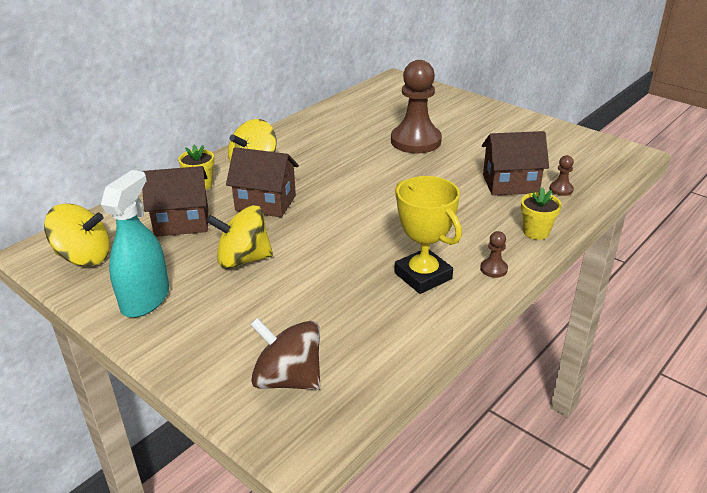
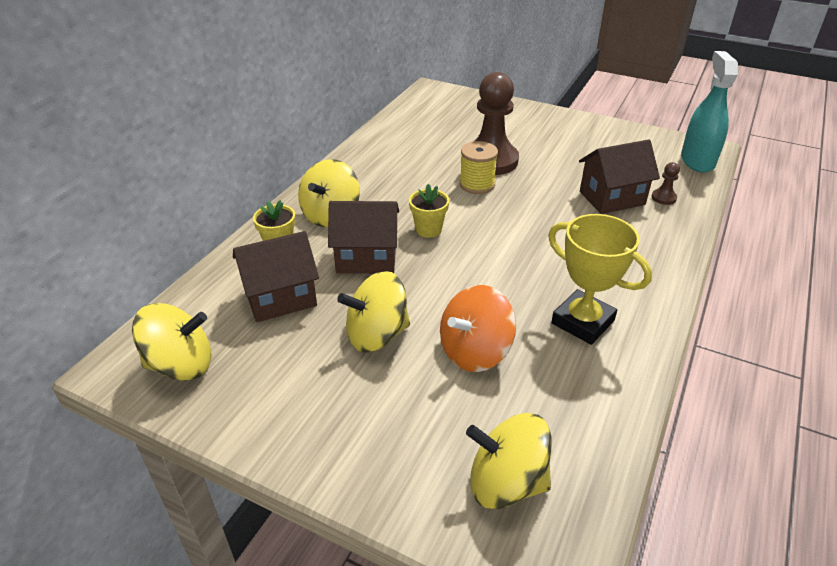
camera: 15 degrees left, 5 degrees up
turquoise spray bottle [101,170,169,318] -> turquoise spray bottle moved to [681,51,738,173]
brown spinning top [250,318,320,390] -> yellow spinning top [466,413,552,509]
brown pawn [480,231,508,278] -> none
yellow flower pot [521,187,562,240] -> yellow flower pot moved to [409,184,449,238]
none -> orange spinning top [440,285,516,372]
none -> yellow spool [459,141,498,194]

